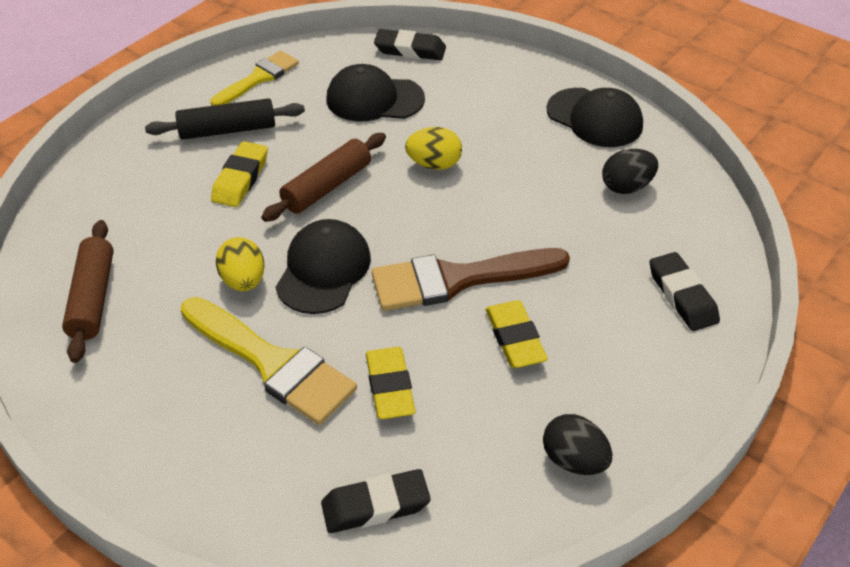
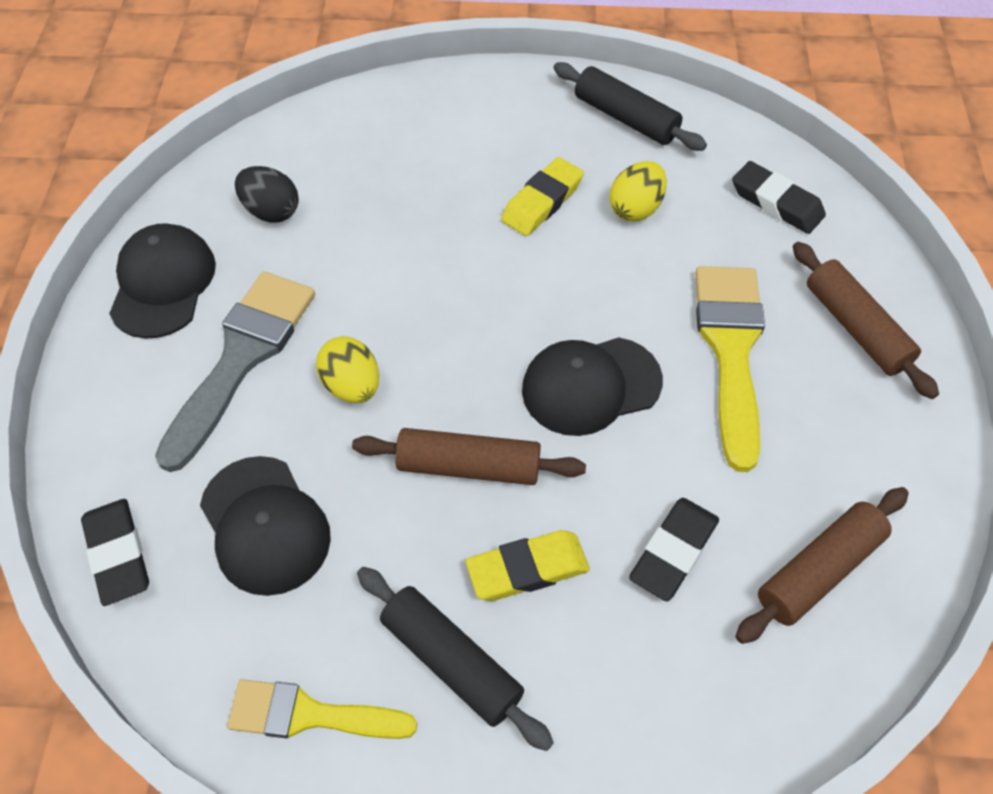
camera: 125 degrees left, 10 degrees up
yellow egg [216,237,264,291] -> yellow egg moved to [610,161,667,222]
yellow eraser [366,347,416,419] -> none
brown brush [372,248,570,311] -> none
black egg [543,414,612,475] -> black rolling pin [553,62,707,151]
black eraser [650,252,720,331] -> black eraser moved to [629,498,719,601]
none -> grey brush [155,272,315,472]
none -> brown rolling pin [793,242,939,399]

